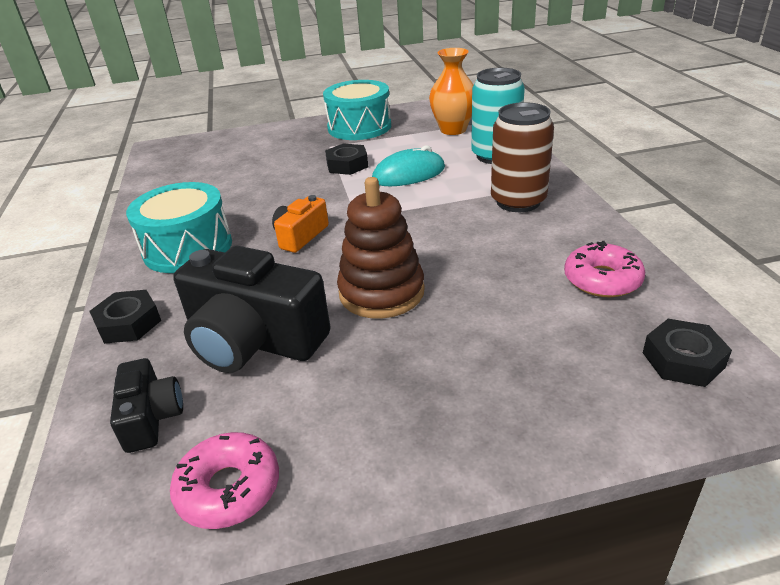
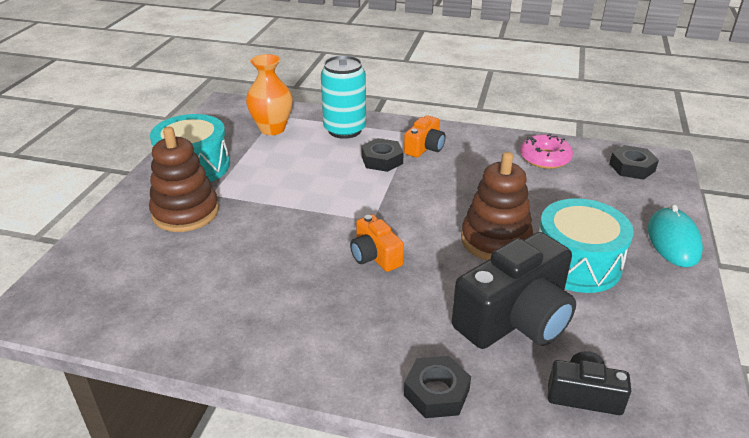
camera: 65 degrees left, 0 degrees up
turquoise drum [126,182,232,273] -> turquoise drum moved to [539,198,634,293]
pink donut [170,432,279,529] -> none
black nut [325,143,368,175] -> black nut moved to [361,138,404,172]
turquoise mouse [372,145,445,186] -> turquoise mouse moved to [648,204,703,267]
brown can [491,102,554,212] -> orange camera [404,115,446,158]
none -> brown stacking toy [149,127,219,232]

